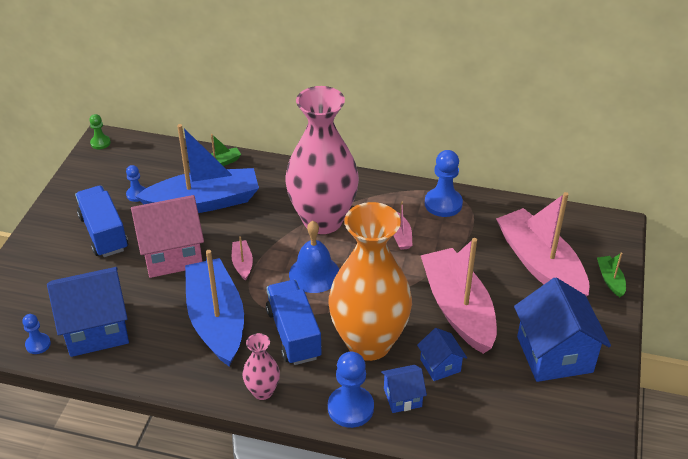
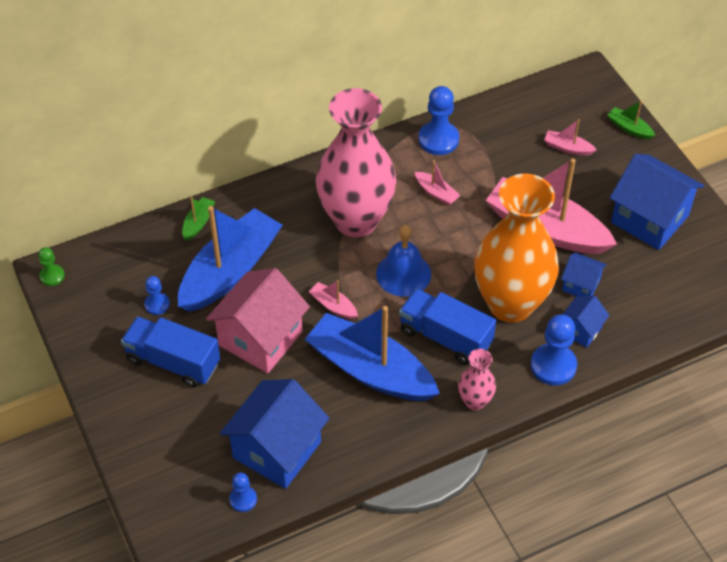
camera: 40 degrees left, 10 degrees up
pink boat [496,192,589,297] -> pink boat [544,119,597,156], size x0.41

